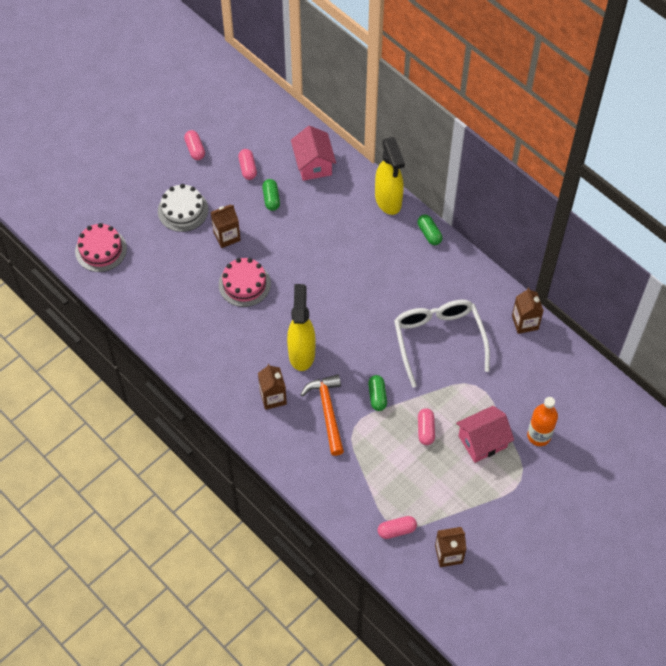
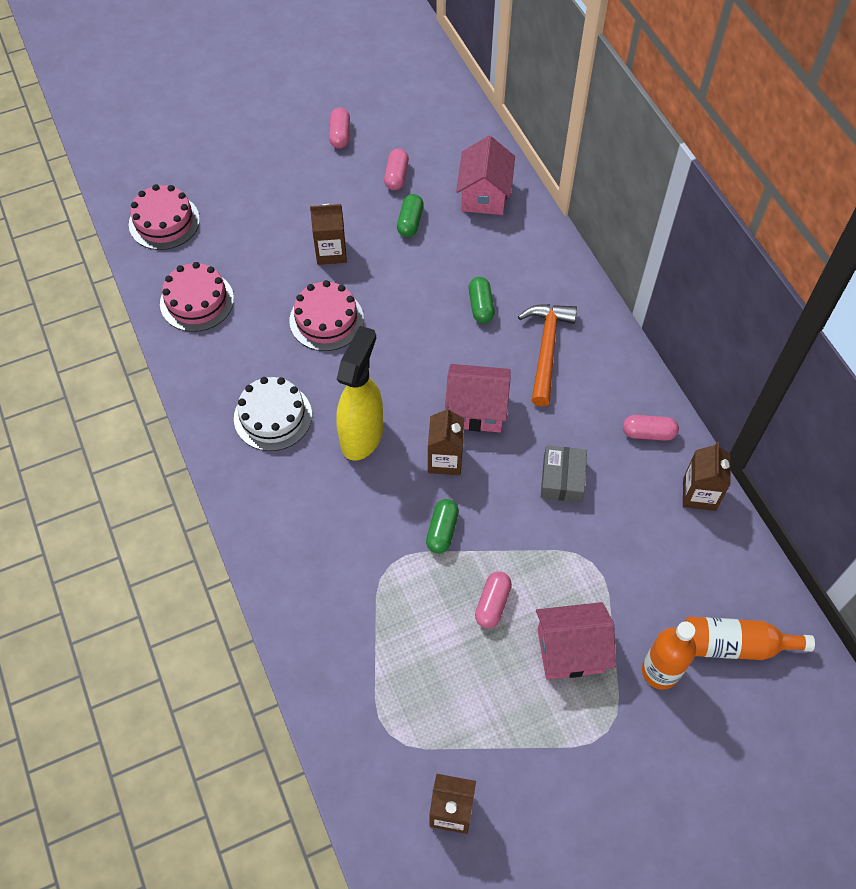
camera: 20 degrees right, 0 degrees up
white cake [158,184,208,232] -> white cake moved to [234,377,312,451]
brown carton [258,364,287,410] -> brown carton moved to [428,406,464,475]
orange hammer [300,374,344,456] -> orange hammer moved to [518,304,577,406]
yellow spray bottle [375,137,405,215] -> none
pink capsule [378,516,417,539] -> pink capsule moved to [623,415,679,441]
white glasses [394,300,490,388] -> grey box [541,445,587,503]
green capsule [417,214,443,245] -> green capsule moved to [468,277,495,323]
none -> pink cake [160,262,234,332]
none -> pink house [445,364,511,432]
none -> orange bottle [684,617,815,660]

